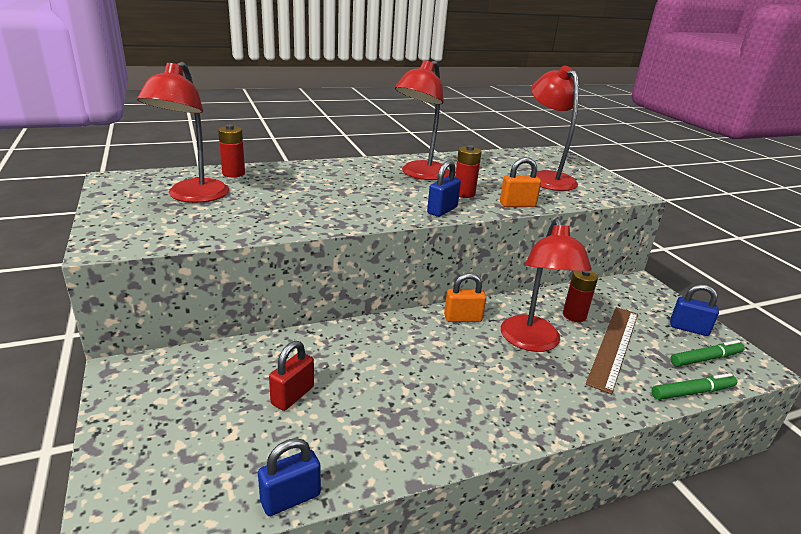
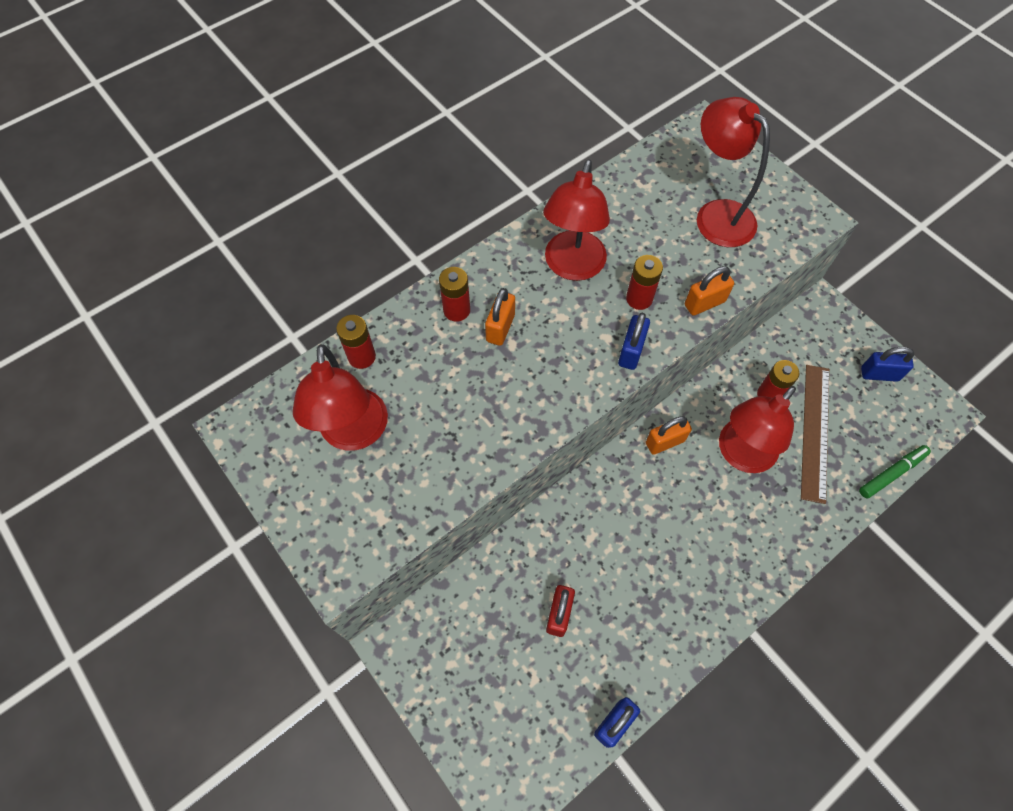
camera: 15 degrees left, 35 degrees up
red lamp [501,218,592,352] -> red lamp turned 60 degrees clockwise [719,386,796,473]
green marker [671,340,745,367] -> none
none -> red battery [439,267,470,322]
none -> orange padlock [485,288,515,346]

